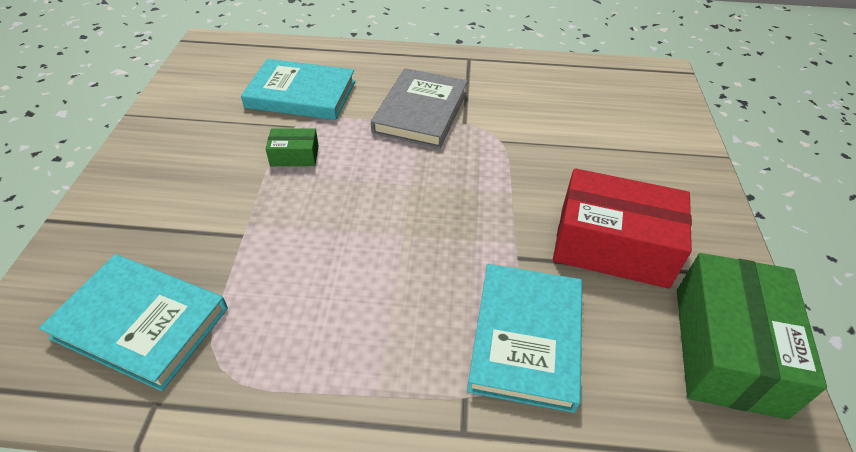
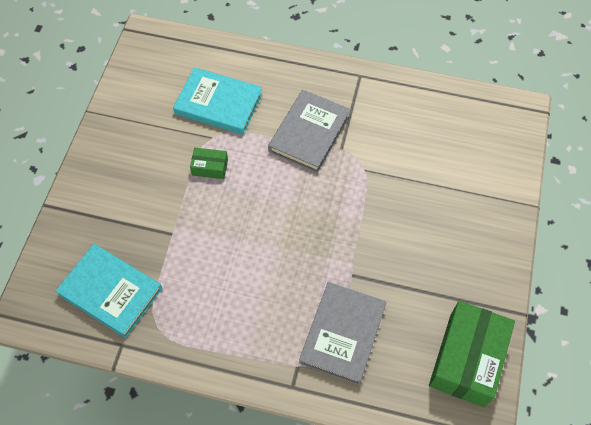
camera: 10 degrees right, 15 degrees up
turquoise book [467,264,582,413] -> grey book [299,282,386,385]
red box [553,168,692,288] -> none

